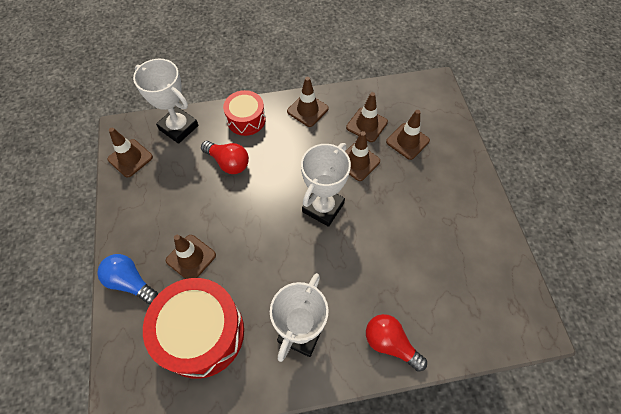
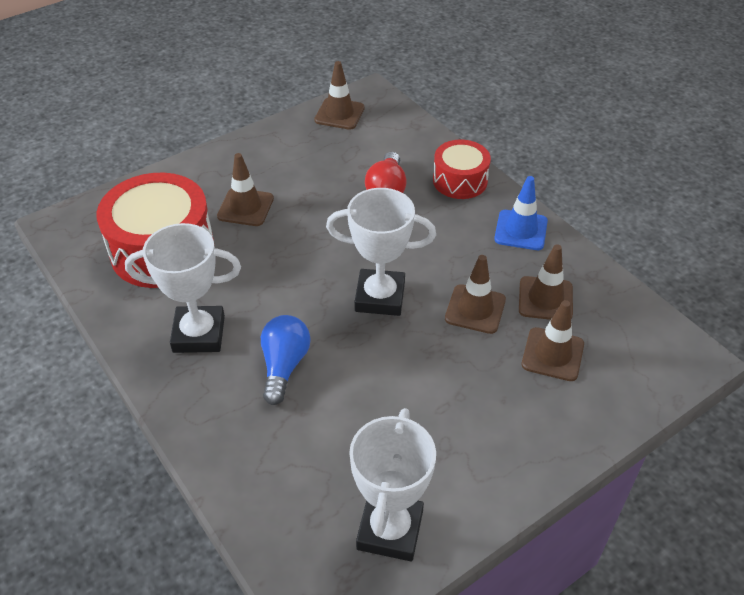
camera: 65 degrees right, 15 degrees down
blue light bulb [97,254,158,304] -> blue light bulb moved to [261,315,311,405]
white trophy [133,59,199,144] -> white trophy moved to [349,408,436,561]
brown traffic cone [287,77,329,127] -> blue traffic cone [494,176,548,250]
red light bulb [366,314,427,372] -> none

